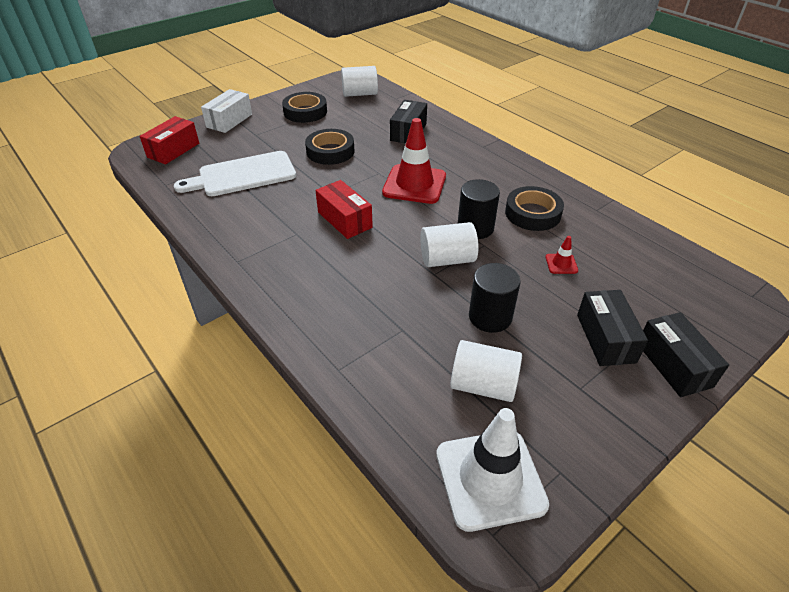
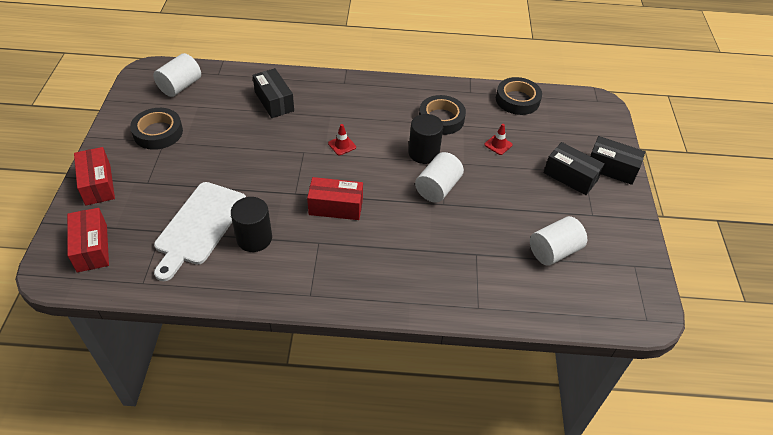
camera: 50 degrees left, 5 degrees up
white box [201,89,252,133] -> red box [74,147,115,205]
black tape [305,129,355,165] -> black tape moved to [496,77,542,115]
red traffic cone [382,118,446,204] -> red traffic cone [328,124,356,156], size x0.42
white traffic cone [436,408,549,532] -> none
black cylinder [469,263,521,333] -> black cylinder moved to [231,197,272,252]

